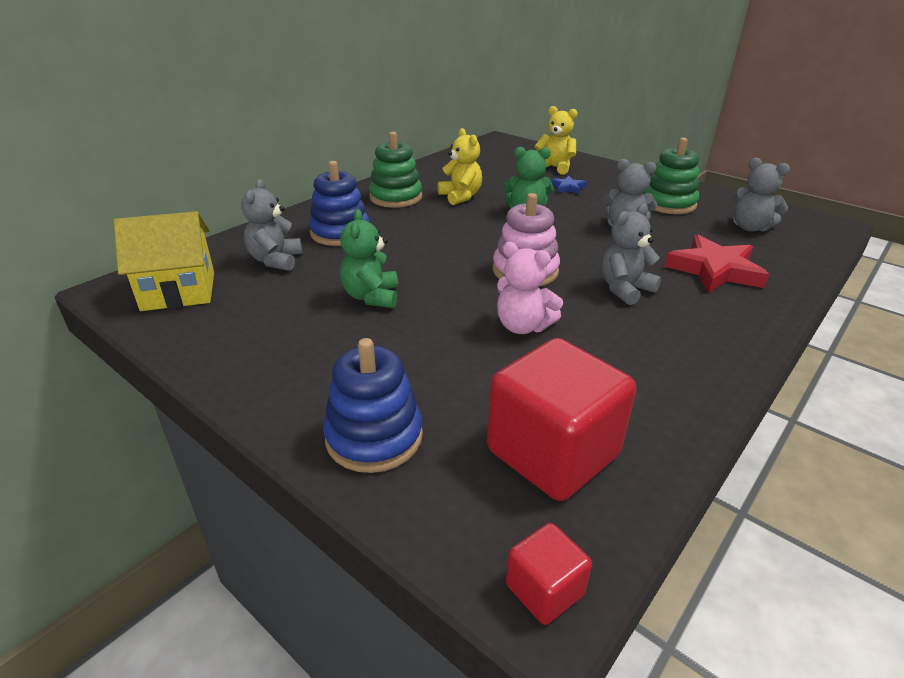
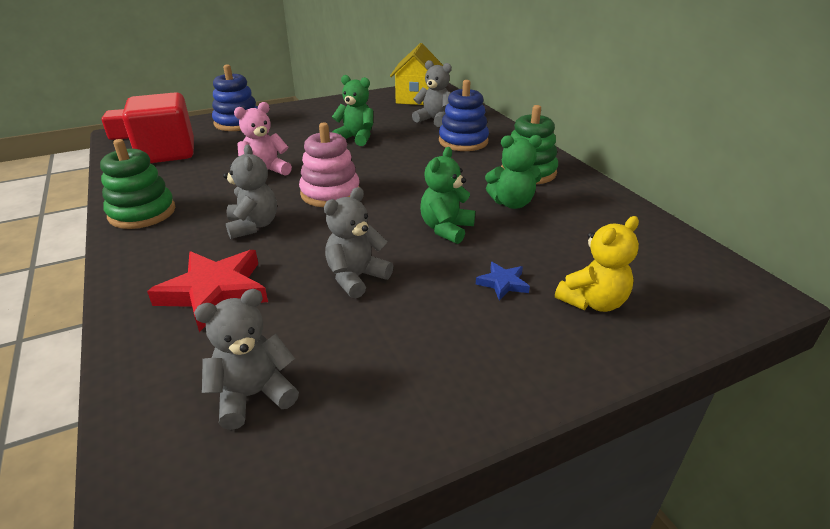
camera: 115 degrees right, 0 degrees up
yellow teddy bear [437,128,482,205] -> green teddy bear [485,135,542,209]
green stacking toy [644,137,699,214] -> green stacking toy moved to [100,139,175,229]

